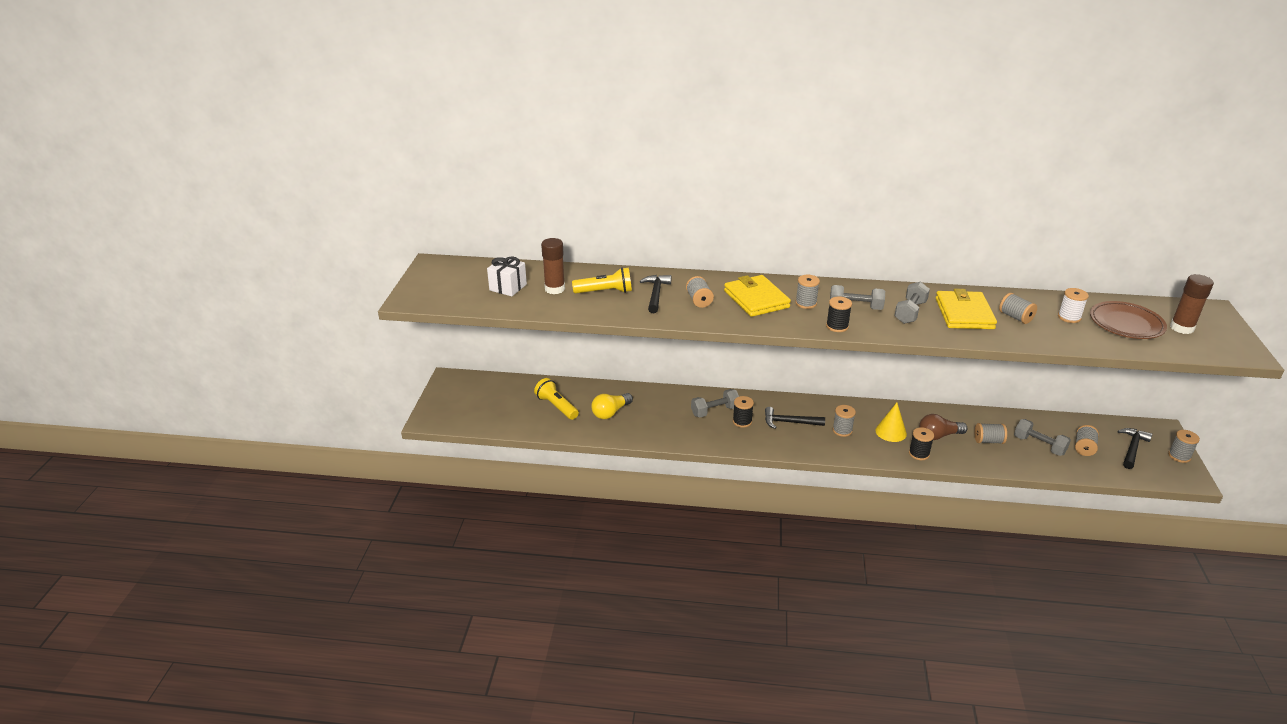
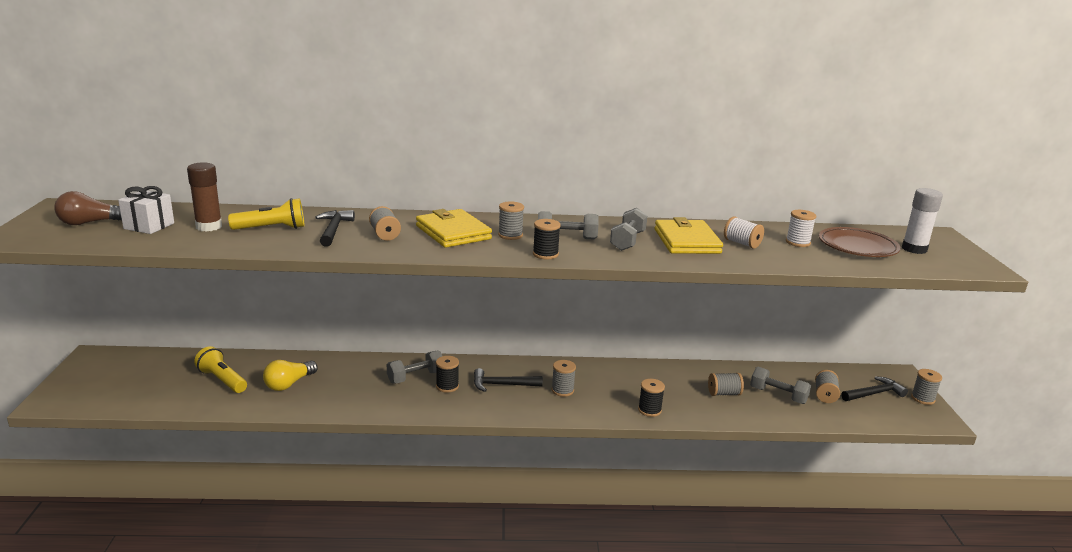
camera: 10 degrees left, 10 degrees down
yellow cone [876,403,907,442] -> none
brown light bulb [919,414,967,440] -> brown light bulb moved to [54,191,122,225]
grey spool [999,293,1037,324] -> white spool [724,216,764,249]
black hammer [1118,428,1152,469] -> black hammer turned 45 degrees clockwise [841,376,908,401]
brown glue stick [1170,274,1214,334] -> white glue stick [902,188,943,254]

